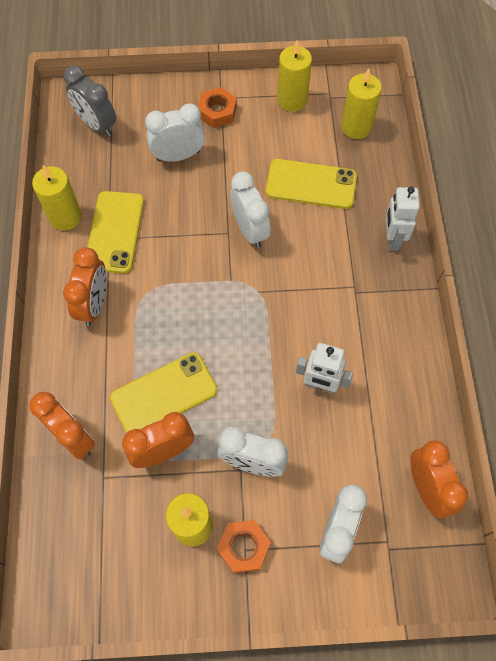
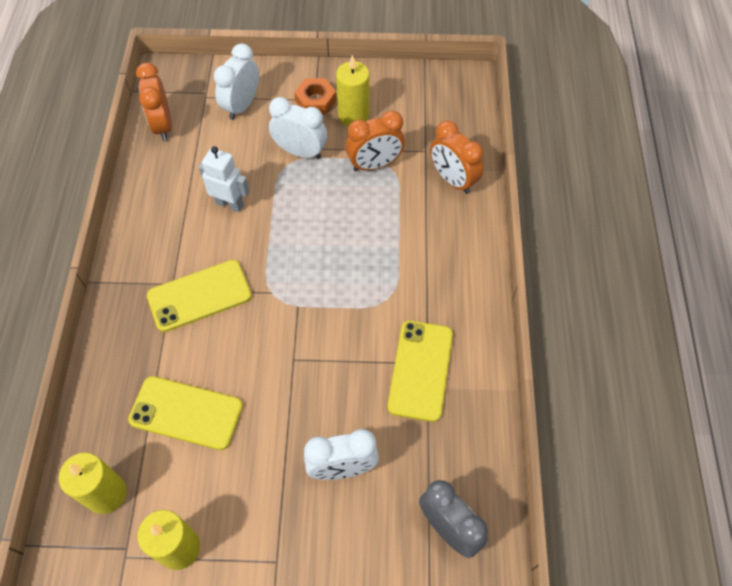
camera: 175 degrees left, 5 degrees down
yellow candle [32,165,82,230] -> none
orange clock [63,247,107,326] -> none
yellow phone [110,352,218,433] -> yellow phone moved to [147,260,252,332]
orange nut [198,87,237,128] -> none
white clock [230,171,271,248] -> none
white robot [386,186,420,251] -> none

